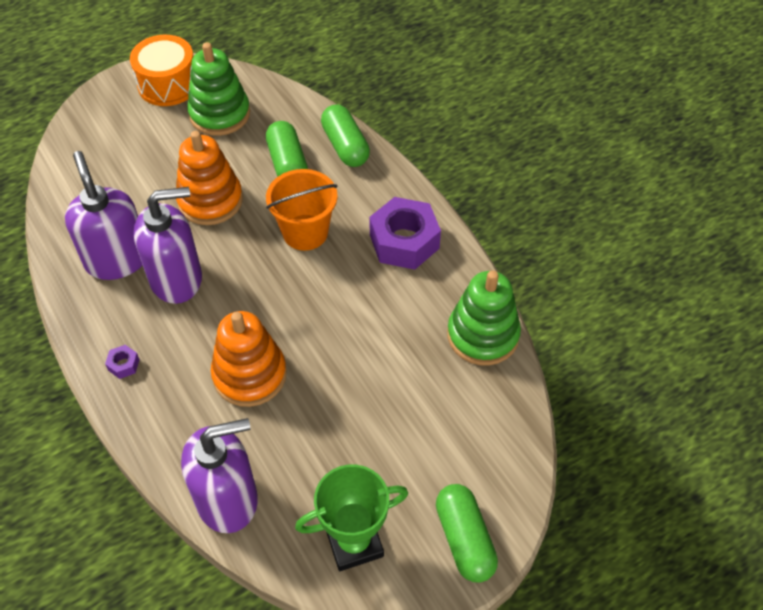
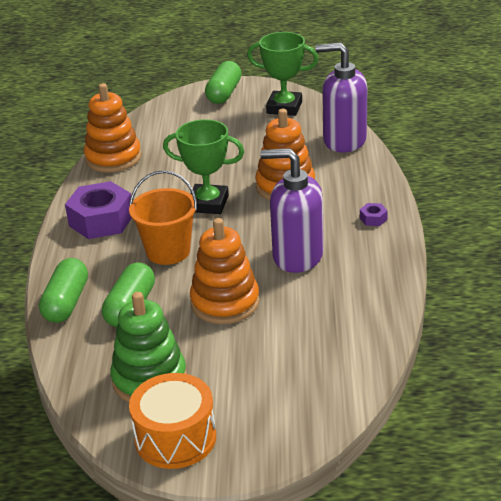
camera: 145 degrees left, 20 degrees down
purple soap dispenser [65,151,142,280] -> none
green stacking toy [447,270,521,365] -> orange stacking toy [84,83,142,172]
none -> green trophy [163,119,244,214]

